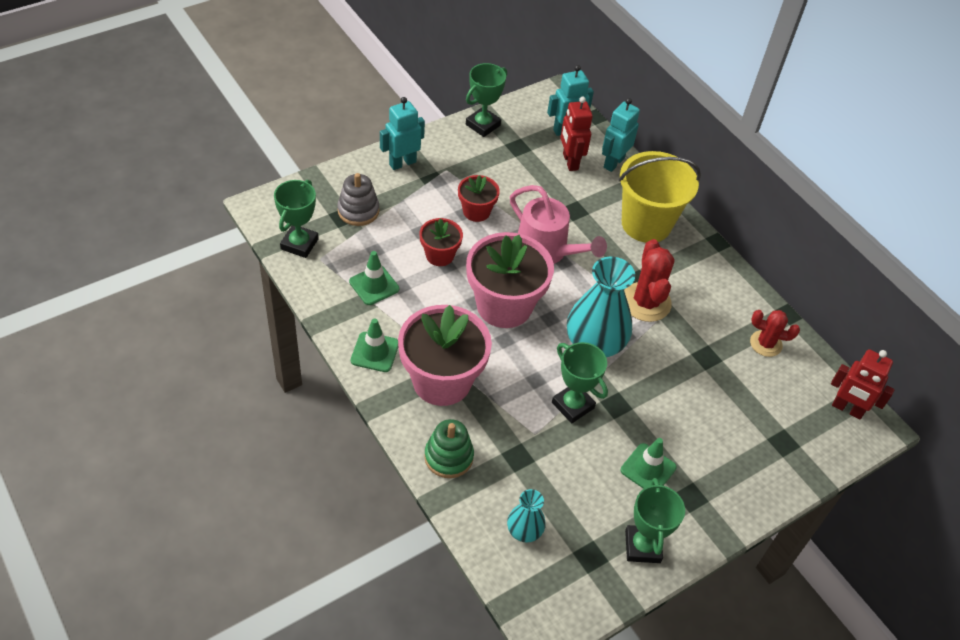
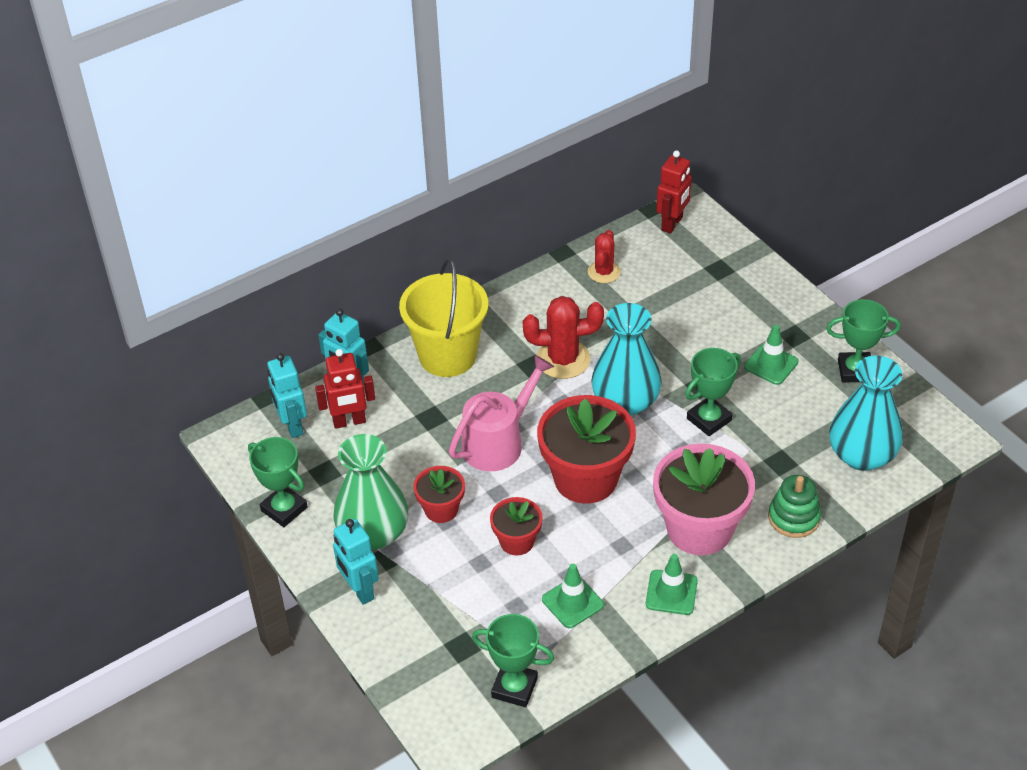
camera: 85 degrees left, 5 degrees down
grey stacking toy [337,173,379,226] -> none
pink flower pot [466,232,554,328] -> red flower pot [537,395,636,504]
turquoise vase [507,489,546,542] -> turquoise vase [829,356,903,471], size x1.93
none -> green vase [333,434,408,550]

